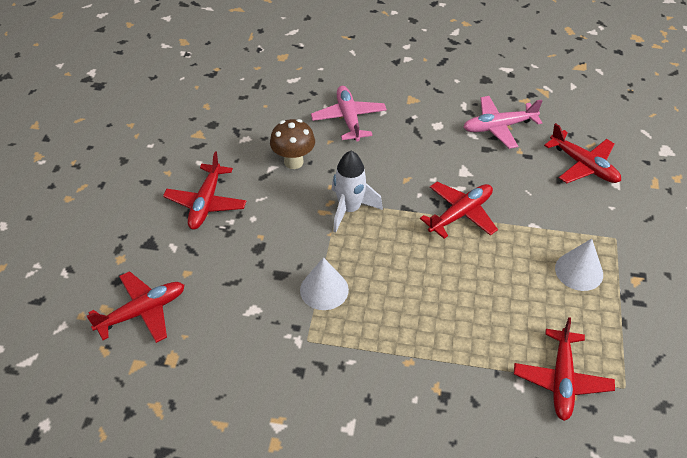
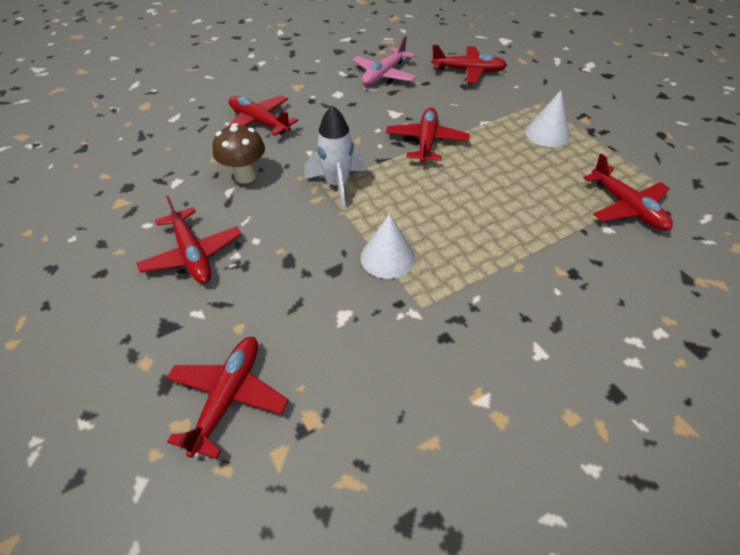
camera: 40 degrees left, 0 degrees up
pink plane [311,86,387,142] -> red plane [227,95,298,136]

